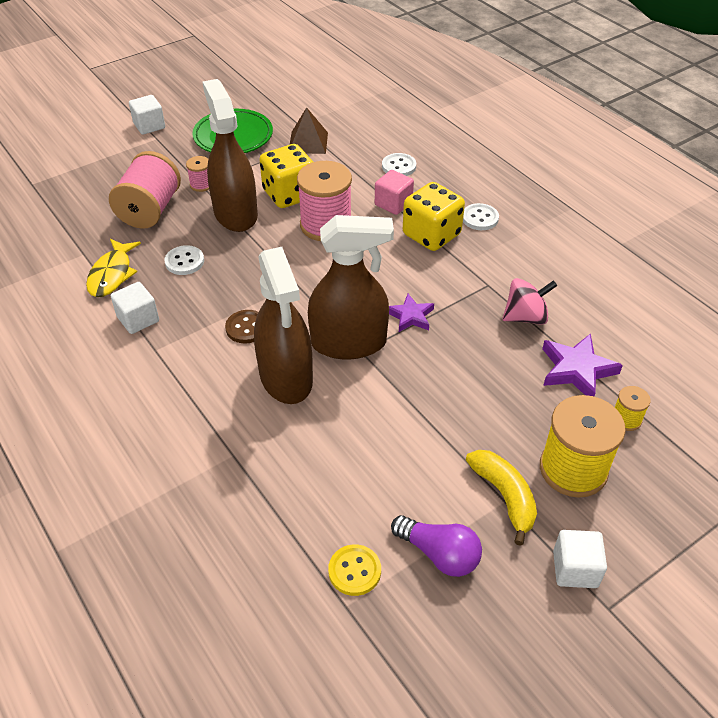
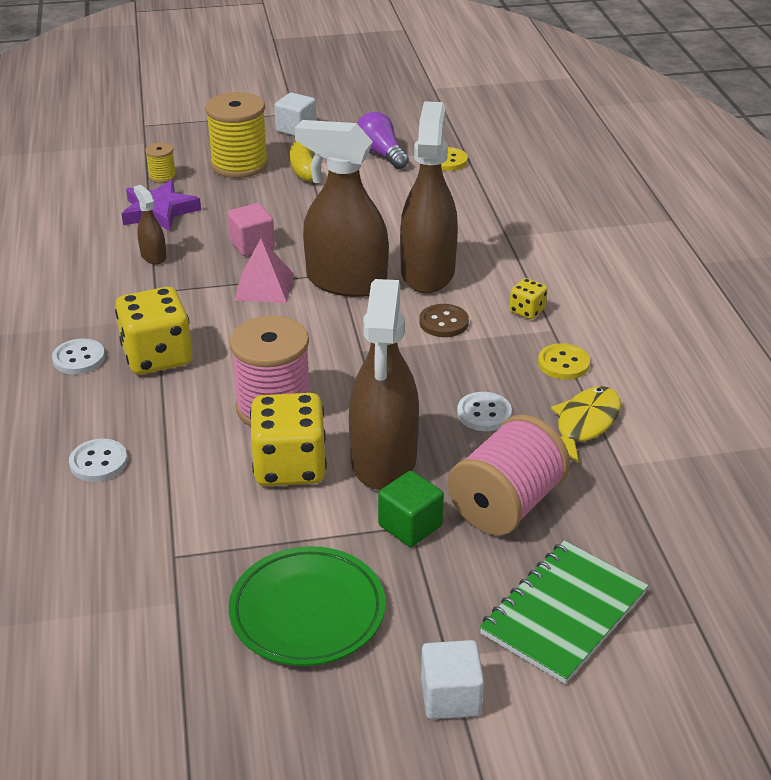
camera: 155 degrees left, 10 degrees down
white cube [111,282,159,334] -> yellow button [538,343,590,380]
pink spool [186,156,209,192] -> green cube [378,471,444,547]
brown pyramid [290,107,328,154] -> none
pink cube [375,170,414,215] -> pink cube moved to [227,203,275,256]
purple star [389,294,434,332] -> pink pyramid [234,239,294,303]
pink spinning top [502,278,557,325] -> brown spray bottle [133,185,167,264]
none -> green notebook [479,540,648,684]
none -> yellow dice [509,278,547,319]

